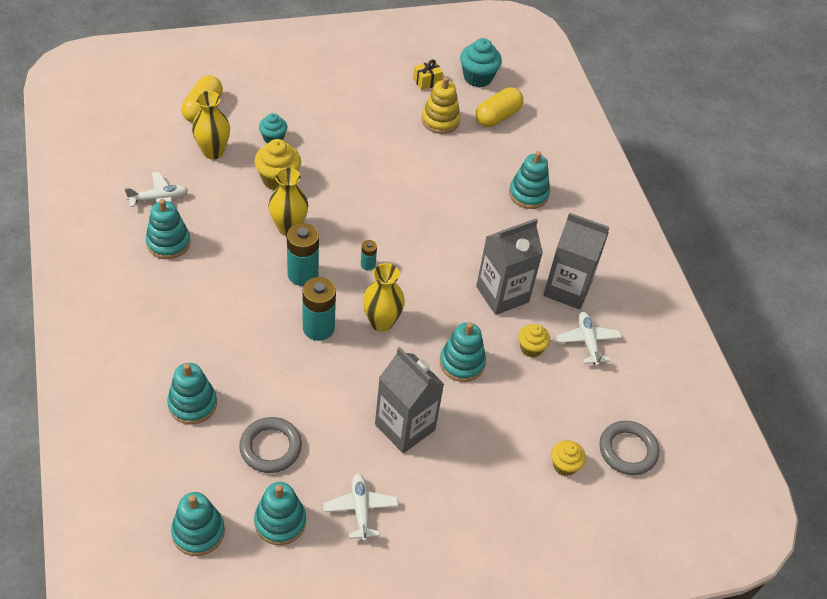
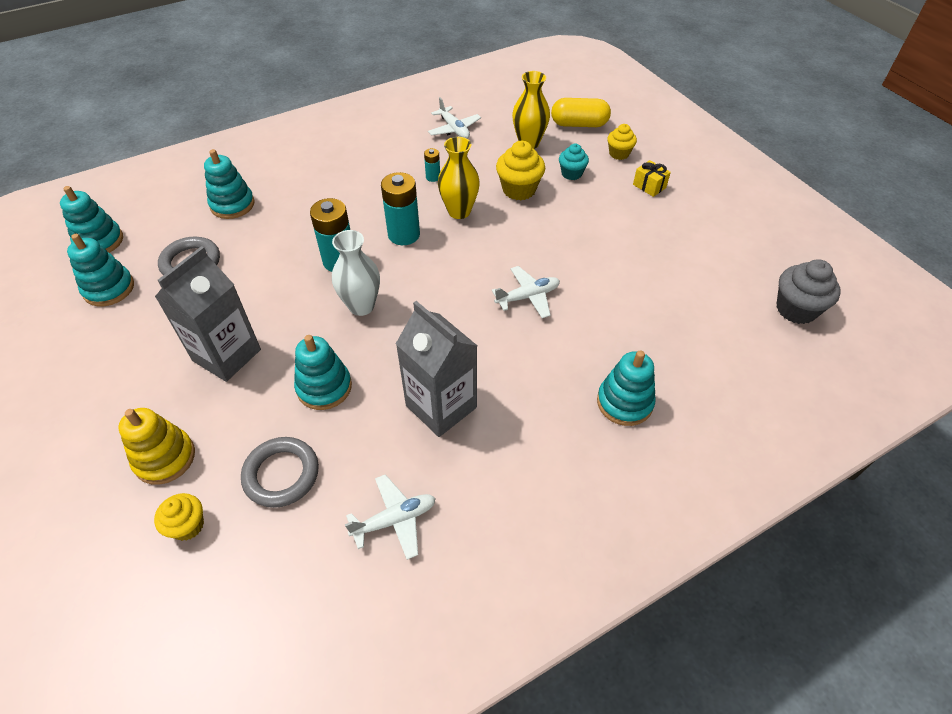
camera: 80 degrees right, 0 degrees up
turquoise stacking toy [146,199,191,259] -> none
white plane [323,473,399,541] -> white plane moved to [492,266,560,318]
turquoise battery [361,240,377,270] -> turquoise battery moved to [424,148,440,182]
yellow vase [363,263,405,332] -> white vase [332,230,380,316]
yellow gift [413,59,443,90] -> yellow gift moved to [633,160,671,197]
yellow stacking toy [422,77,461,134] -> yellow stacking toy moved to [118,408,195,485]
turquoise cupcake [460,38,502,87] -> grey cupcake [776,259,841,324]
yellow capsule [476,87,524,127] -> none
yellow cupcake [518,324,550,357] -> yellow cupcake moved to [607,124,637,160]
grey carton [543,212,610,310] -> none
grey ring [599,421,659,475] -> grey ring moved to [241,437,319,508]

